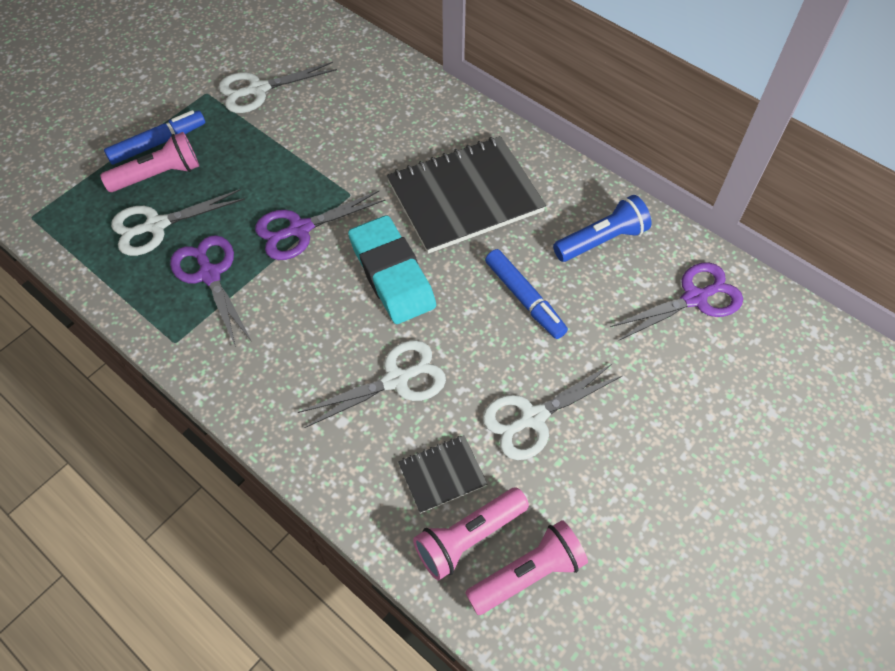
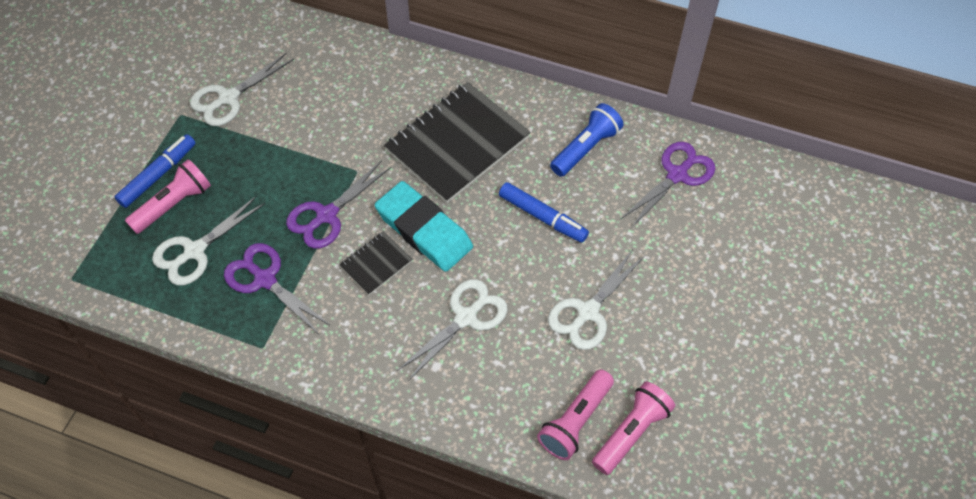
camera: 20 degrees left, 0 degrees up
black notebook [398,435,488,514] -> black notebook moved to [339,231,412,295]

